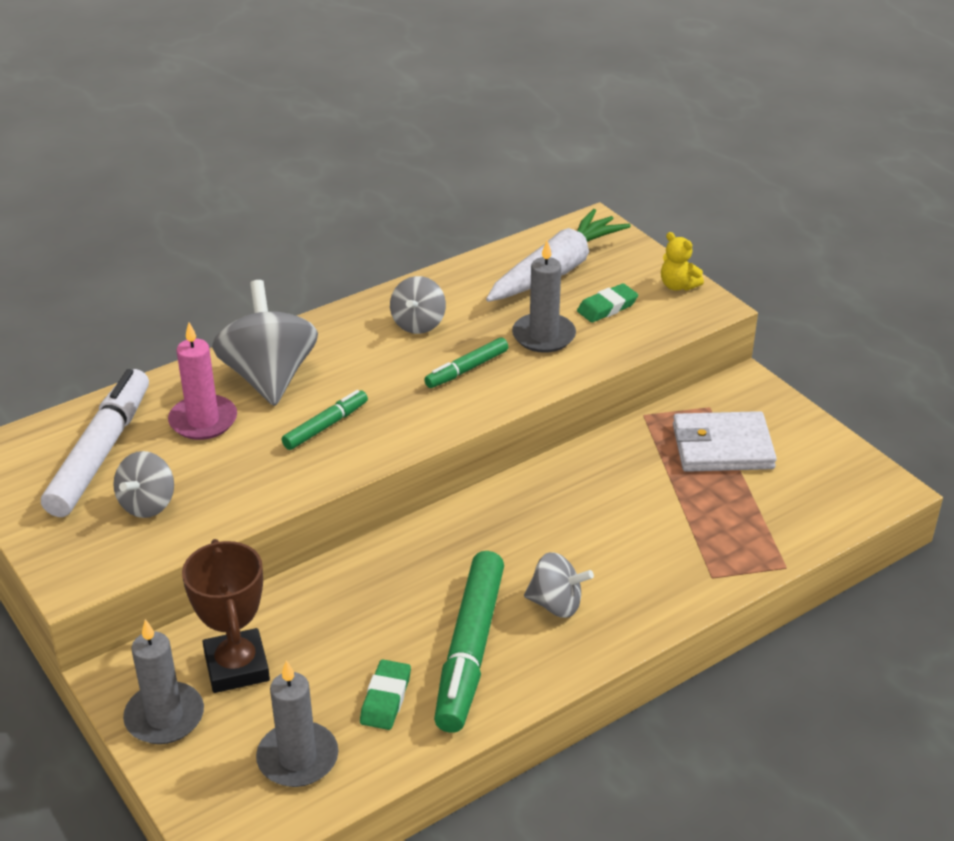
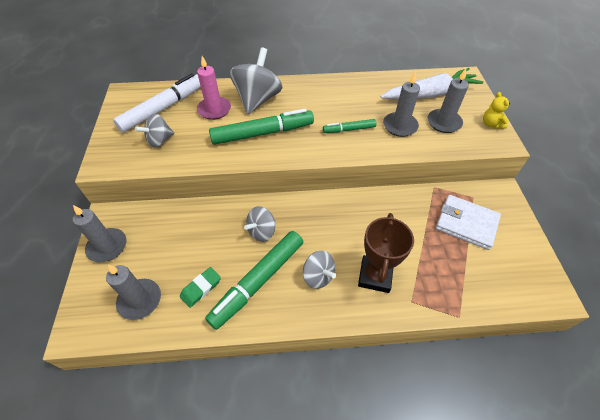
camera: 30 degrees right, 15 degrees up
brown trophy [182,539,270,693] -> brown trophy moved to [358,213,414,293]
green marker [282,390,368,450] -> green marker [209,109,314,145], size x1.91
grey spinning top [390,276,446,334] -> grey spinning top moved to [244,206,275,242]
green eraser [577,283,638,323] -> grey candle [427,69,469,133]

